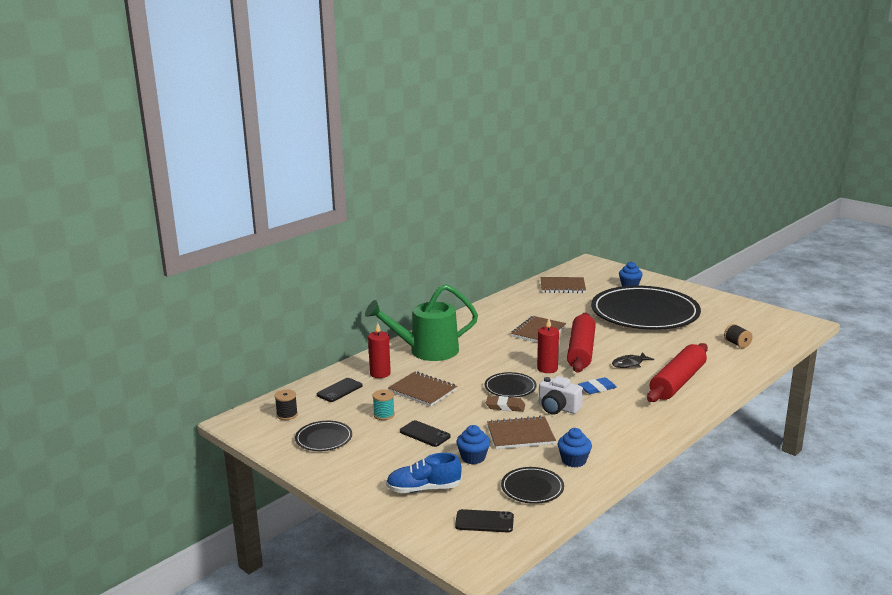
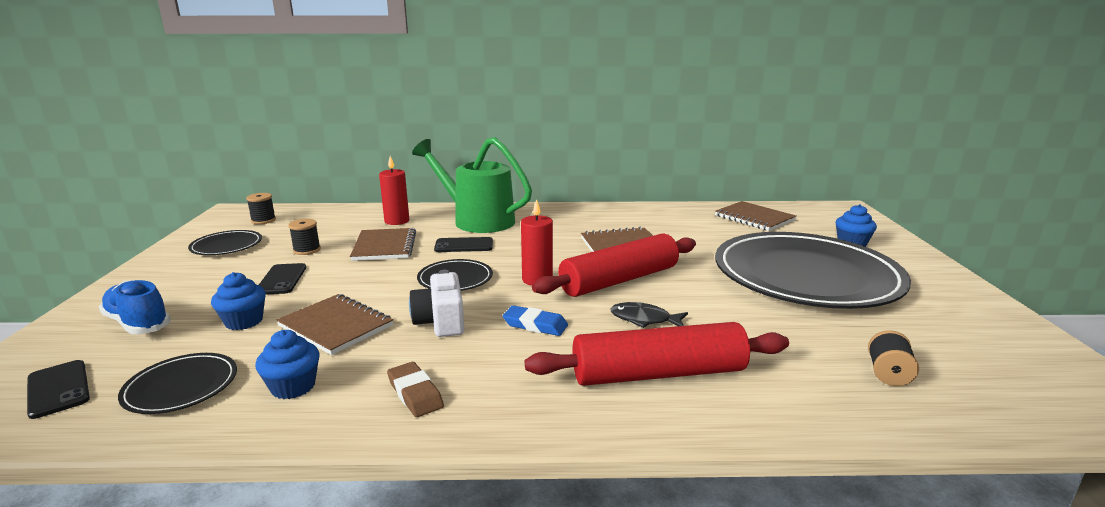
camera: 45 degrees right, 0 degrees up
black phone [317,378,363,402] -> black phone moved to [434,237,493,252]
turquoise spool [373,389,395,420] -> black spool [288,219,321,255]
brown eraser [486,396,525,412] -> brown eraser moved to [387,362,444,417]

